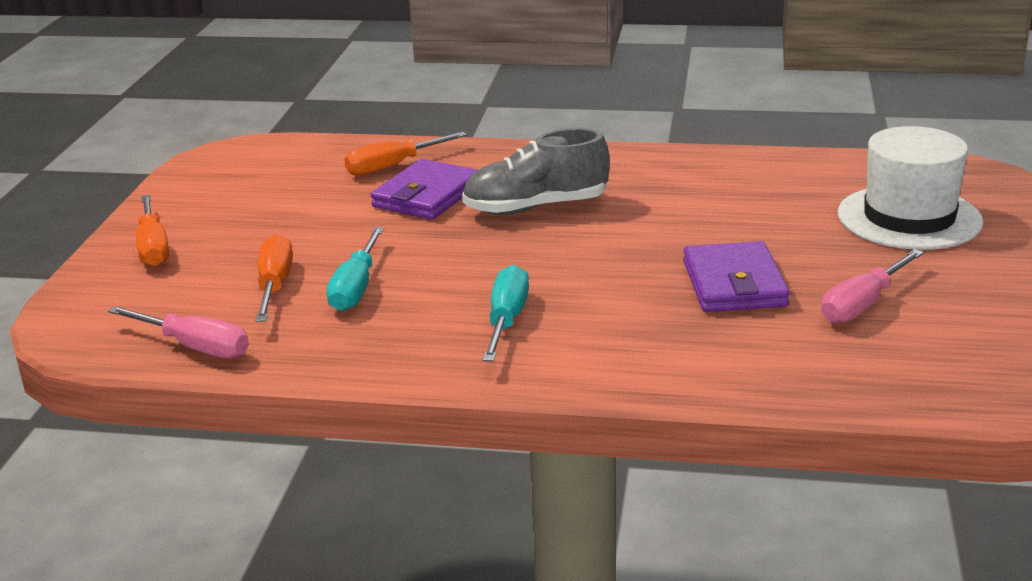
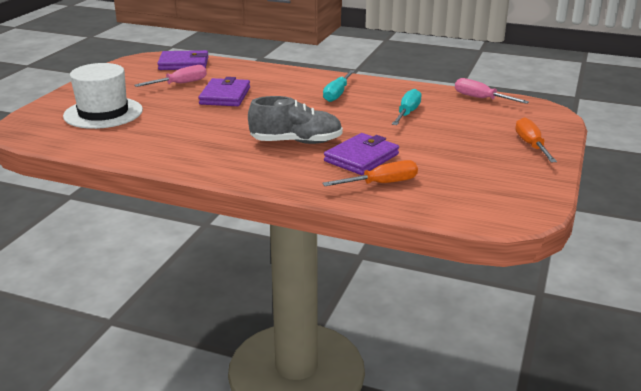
camera: 170 degrees left, 0 degrees up
orange screwdriver [255,234,293,322] -> none
none -> purple wallet [157,50,208,70]

